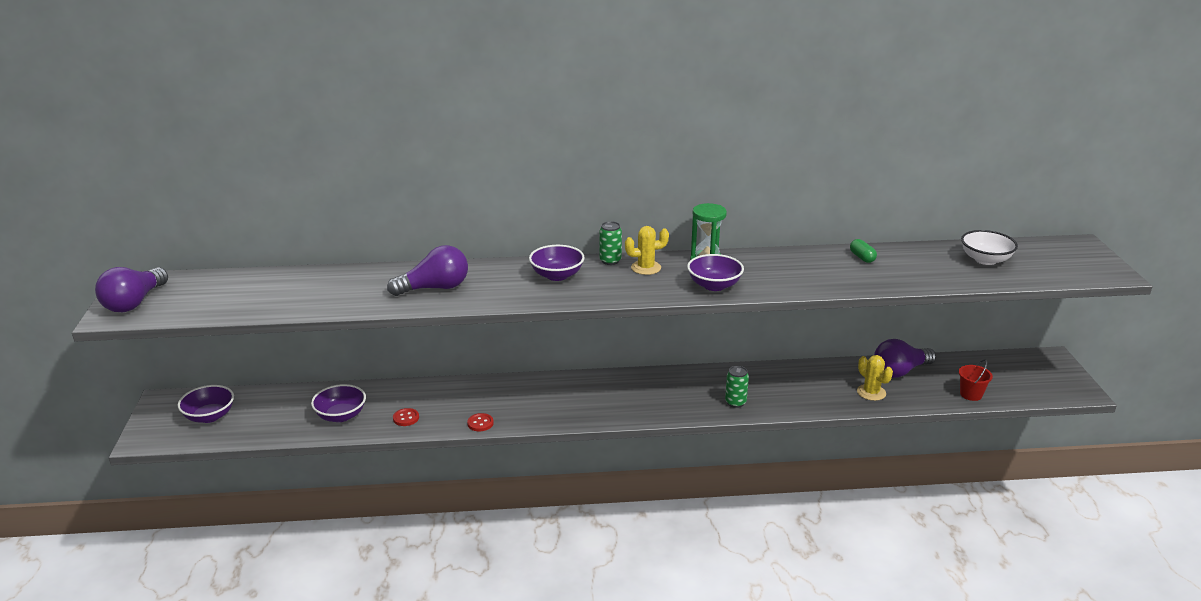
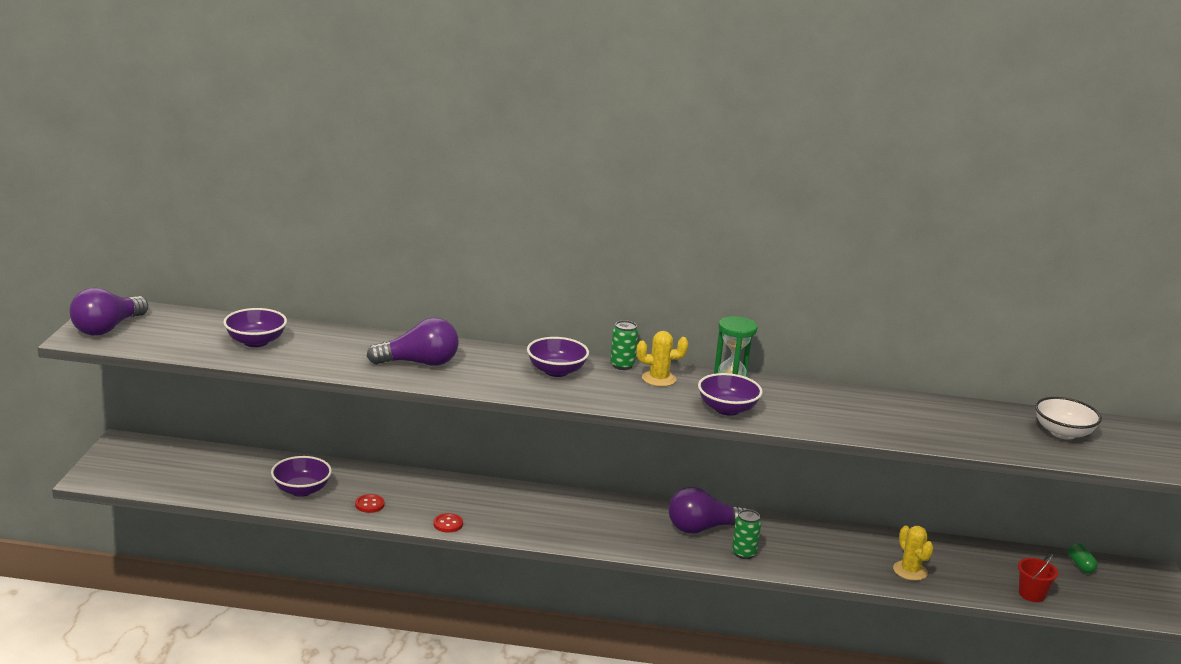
camera: 10 degrees right, 5 degrees down
purple bowl [177,385,234,423] -> purple bowl moved to [223,308,287,347]
green capsule [850,239,877,263] -> green capsule moved to [1069,543,1097,573]
purple light bulb [874,339,936,378] -> purple light bulb moved to [669,487,748,534]

